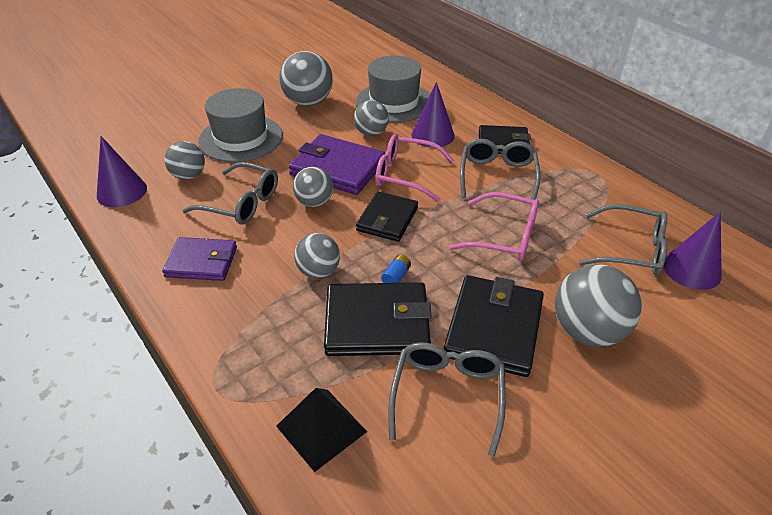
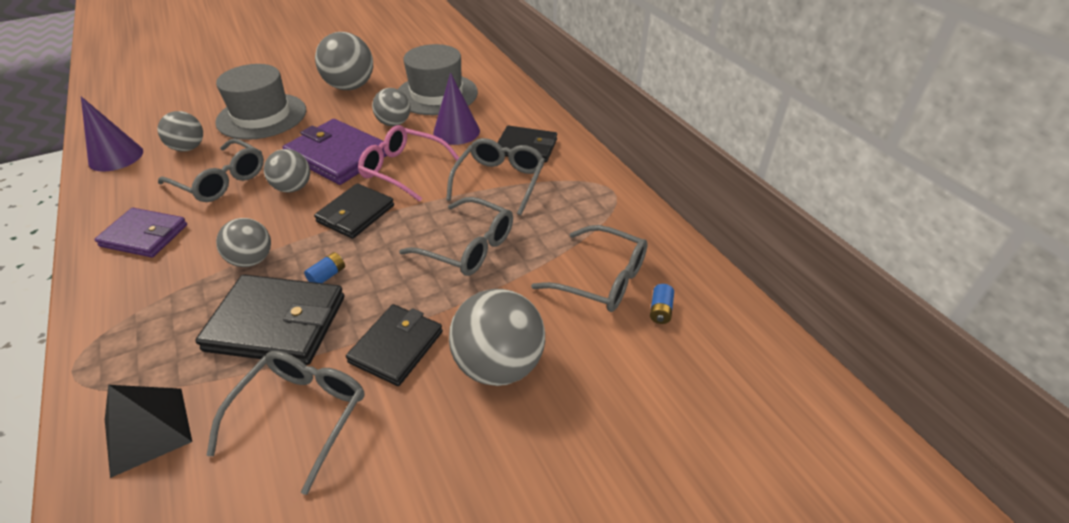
camera: 10 degrees right, 0 degrees up
black wallet [444,275,544,377] -> black wallet [346,304,443,386], size x0.67
pink glasses [449,192,539,261] -> grey glasses [399,197,513,276]
purple cone [663,212,722,290] -> blue battery [650,284,674,324]

